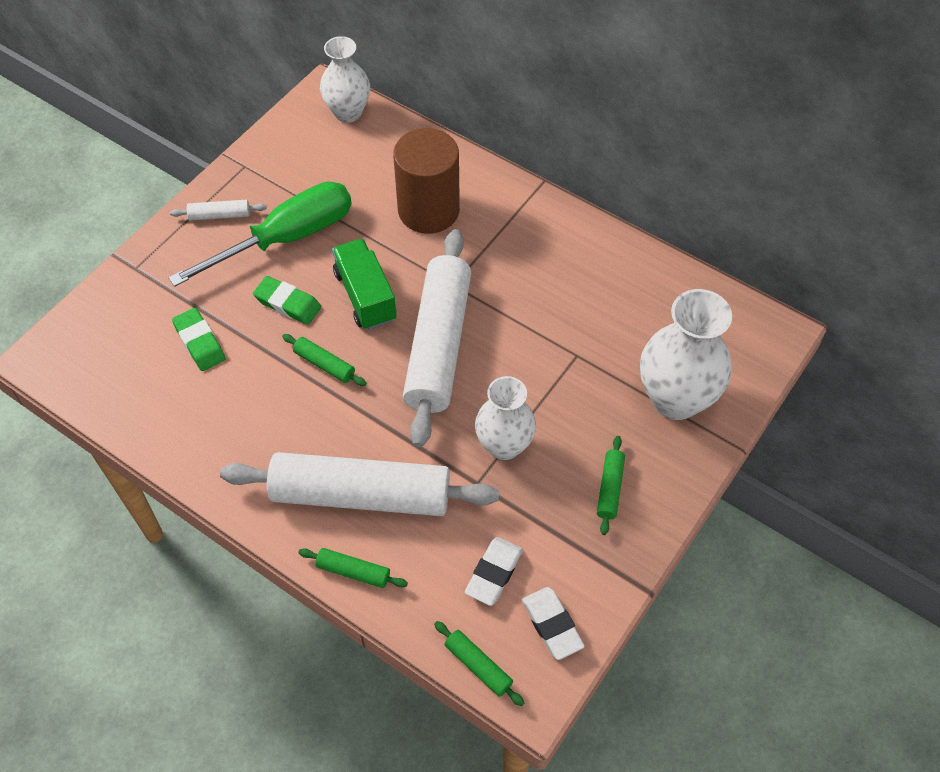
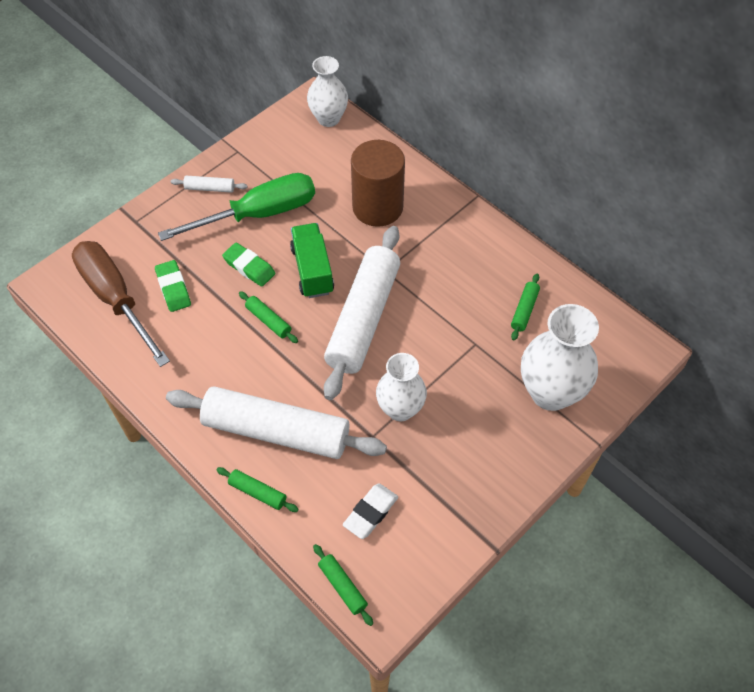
camera: 10 degrees right, 0 degrees up
white eraser [522,587,585,660] -> none
green rolling pin [597,436,625,535] -> green rolling pin moved to [511,273,540,341]
none -> brown screwdriver [72,241,170,367]

